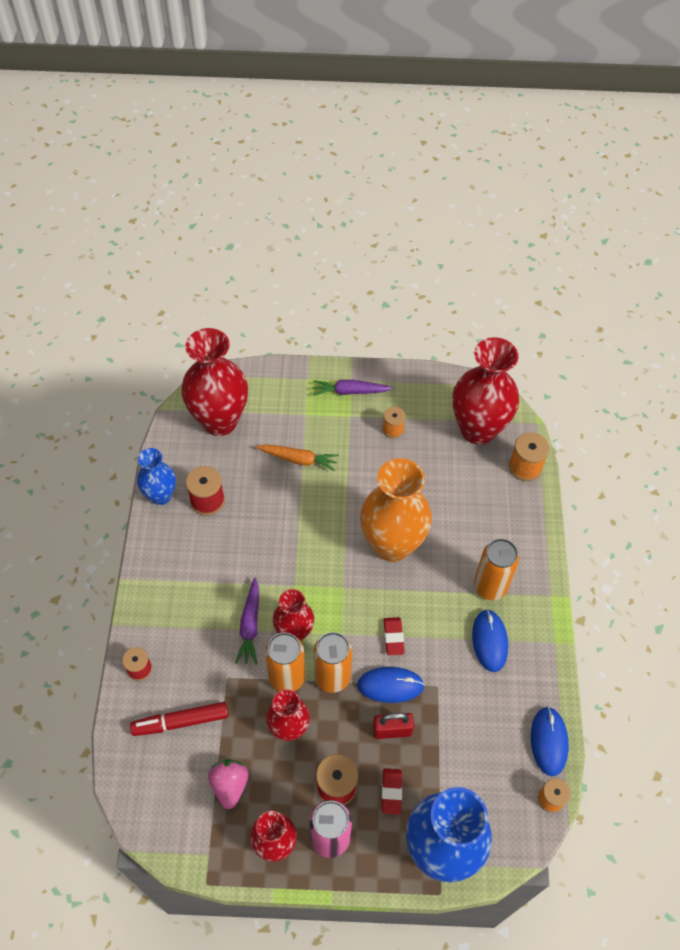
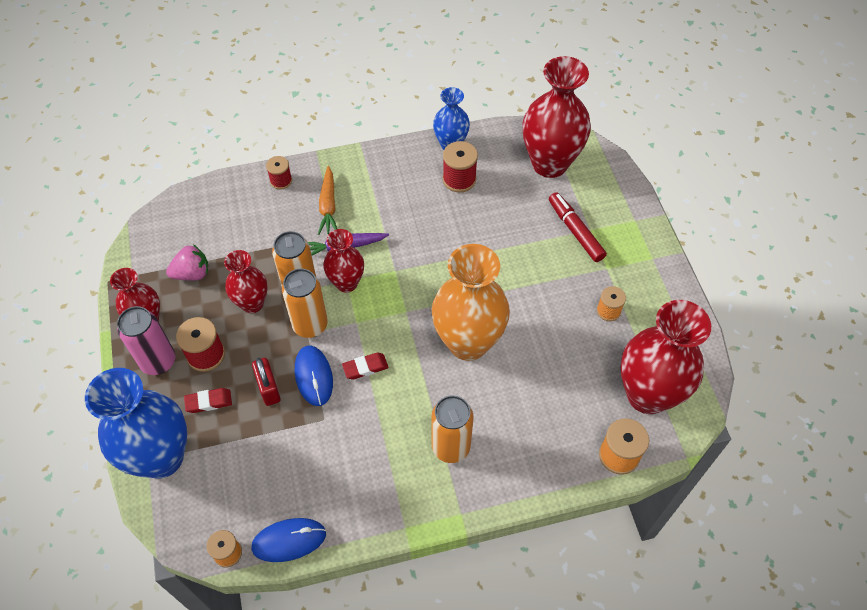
camera: 75 degrees right, 0 degrees up
red marker [130,702,229,736] -> red marker moved to [549,192,607,262]
orange carrot [256,444,339,471] -> orange carrot moved to [318,166,337,235]
purple carrot [313,380,393,396] -> none
blue mouse [472,609,508,672] -> none

